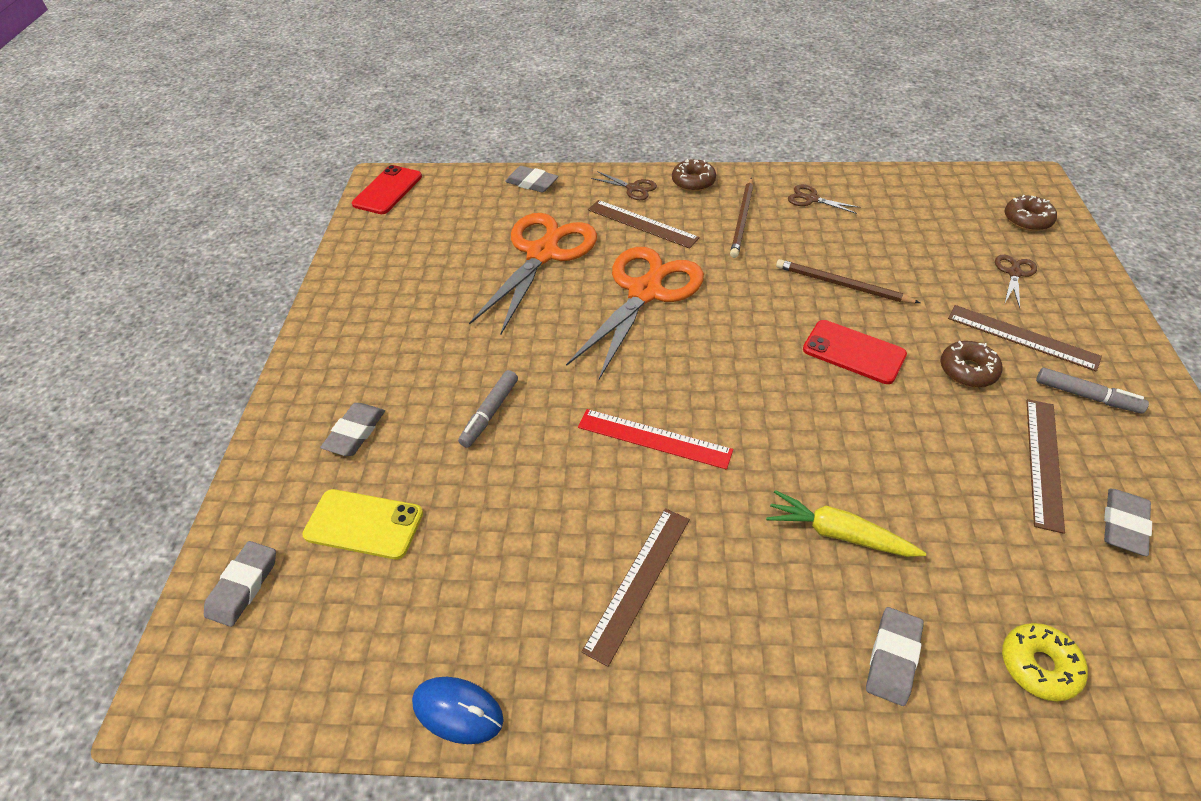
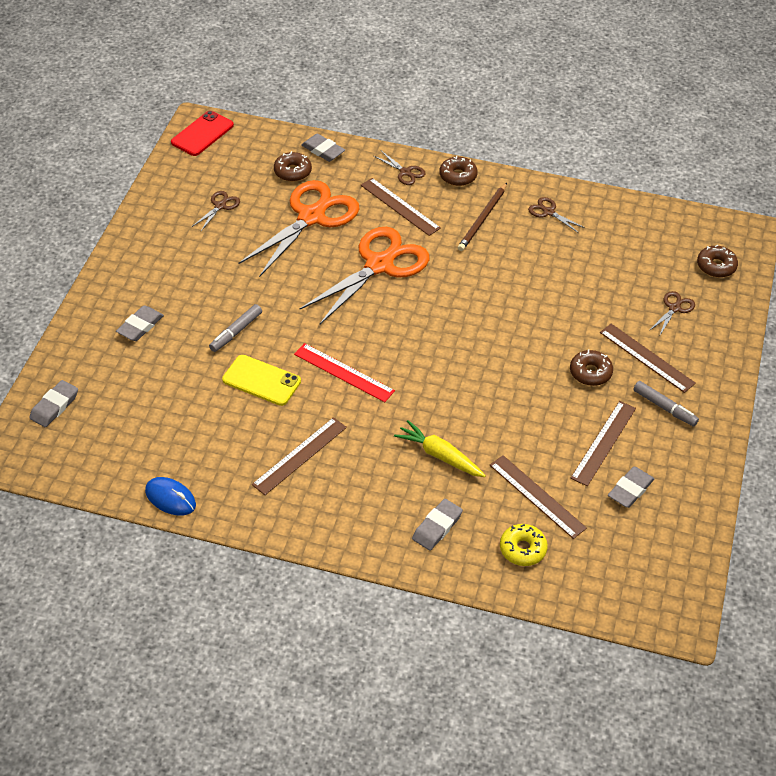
camera: 10 degrees right, 0 degrees up
yellow phone [302,489,423,559] -> yellow phone moved to [222,355,301,406]
brown pencil [776,259,920,303] -> none
red phone [803,320,907,384] -> none
none -> brown scissors [192,191,240,231]
none -> brown donut [274,151,312,182]
none -> brown ruler [490,455,587,539]

